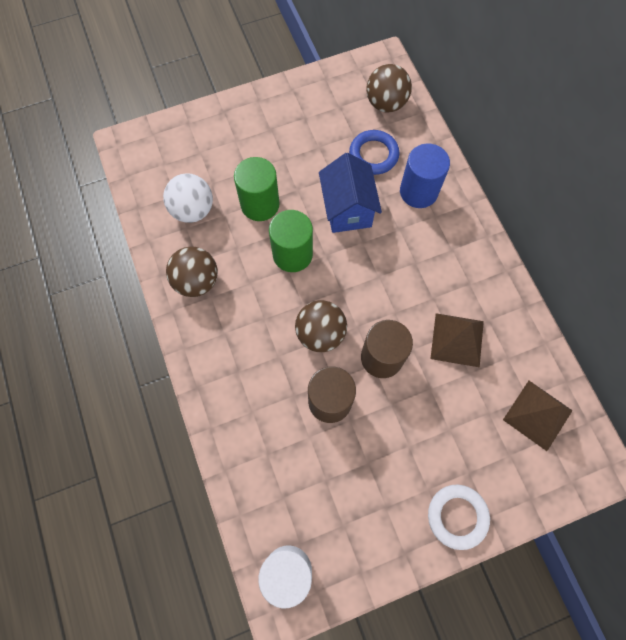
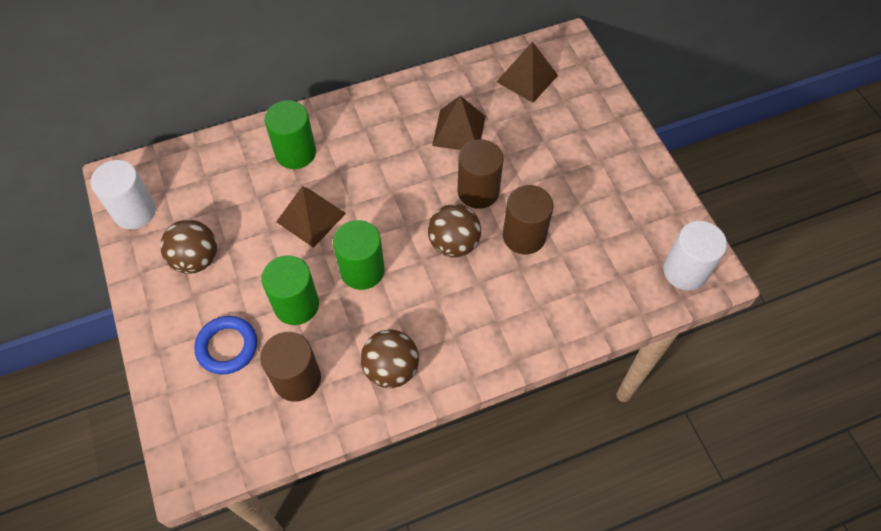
camera: 90 degrees left, 10 degrees down
white ball [163,173,213,223] -> brown cylinder [260,332,321,402]
blue house [319,153,382,233] -> brown pyramid [276,186,346,248]
blue ring [349,130,399,175] -> blue ring moved to [194,316,257,374]
brown ball [366,64,412,113] -> brown ball moved to [160,219,217,274]
blue cylinder [400,143,450,208] -> green cylinder [264,100,316,169]
white ring [428,485,490,550] -> none
none -> white cylinder [90,160,156,229]

